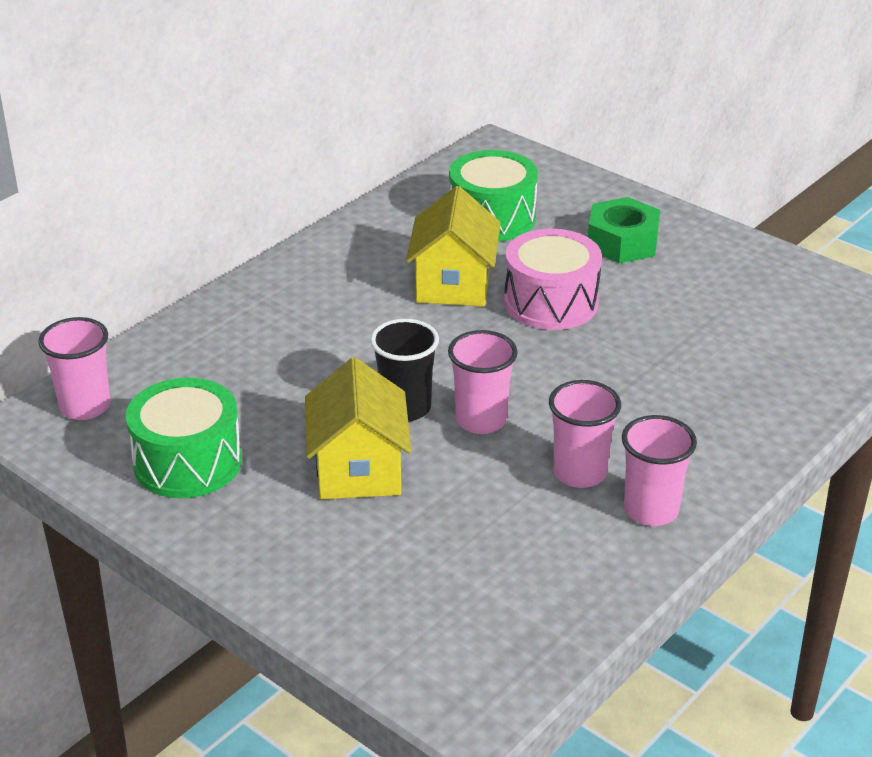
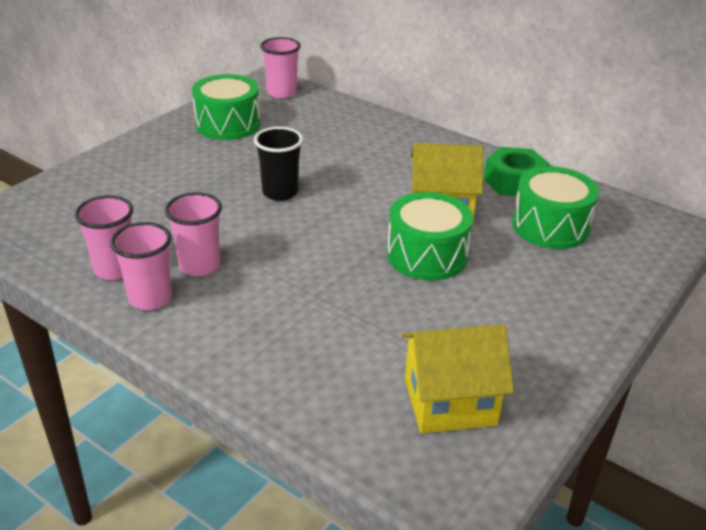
camera: 85 degrees right, 0 degrees up
yellow house [305,357,411,499] -> yellow house moved to [401,324,514,433]
pink cup [448,330,518,434] -> pink cup moved to [75,195,133,280]
pink drum [504,229,602,330] -> green drum [387,192,473,281]
green nut [588,197,660,263] -> green nut moved to [484,147,550,196]

